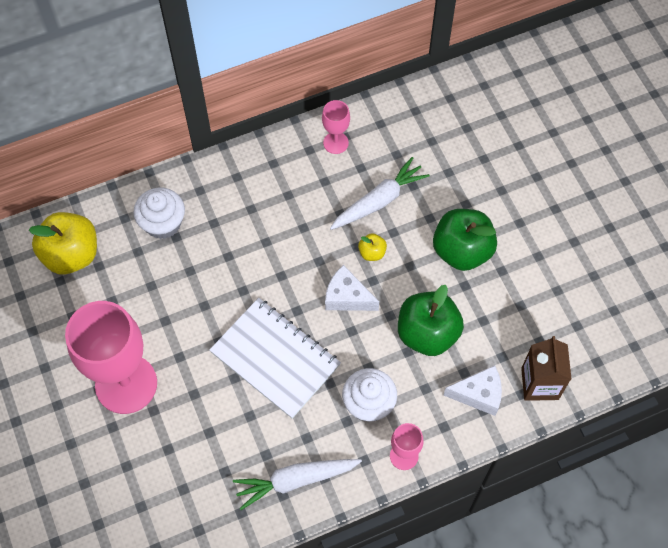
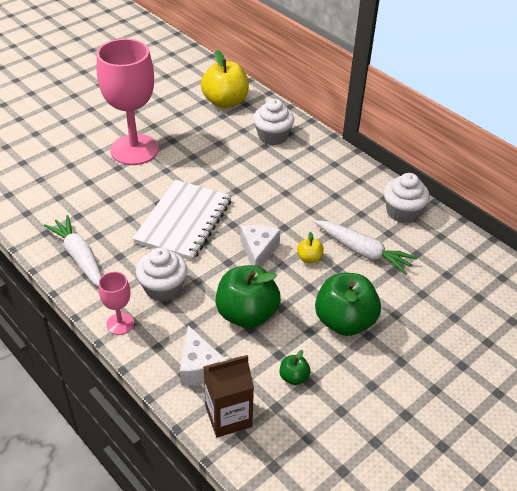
camera: 70 degrees right, 20 degrees down
pink goblet [322,100,350,154] -> white cupcake [384,173,430,223]
none -> green apple [280,350,310,385]

